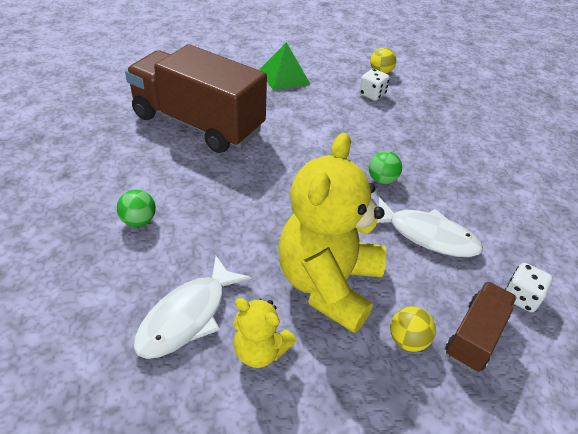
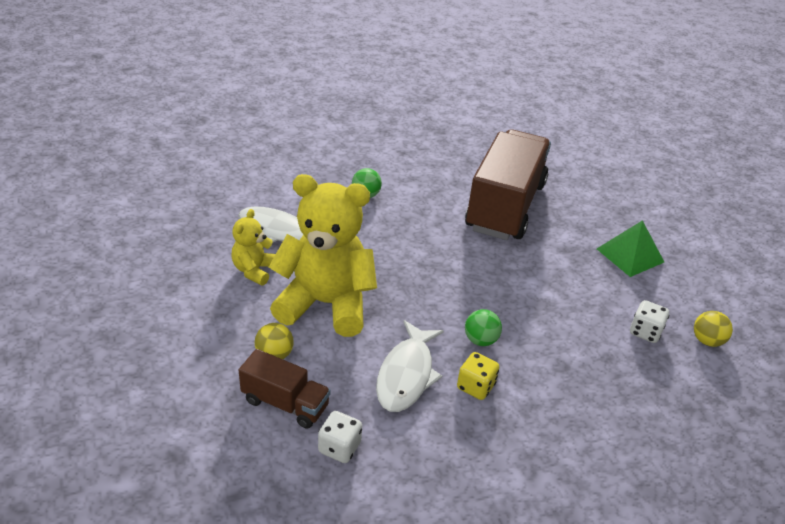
camera: 80 degrees right, 5 degrees down
none -> yellow dice [457,352,499,400]

